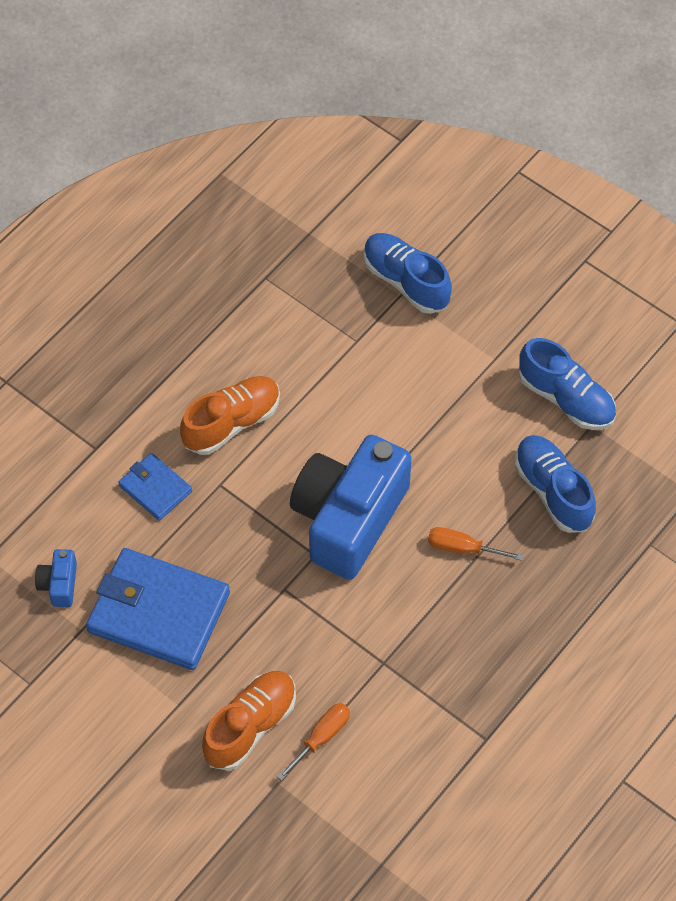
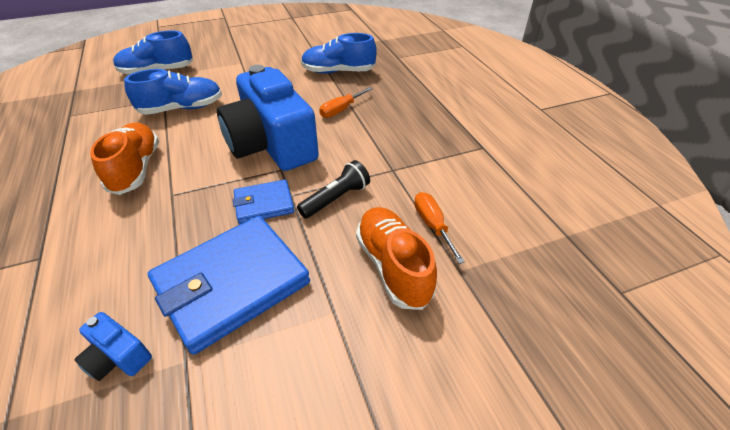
camera: 60 degrees left, 15 degrees down
blue wallet [118,453,192,521] -> blue wallet moved to [233,179,294,224]
blue shoe [519,338,616,430] -> blue shoe moved to [124,69,222,115]
none -> black flashlight [297,160,370,219]

